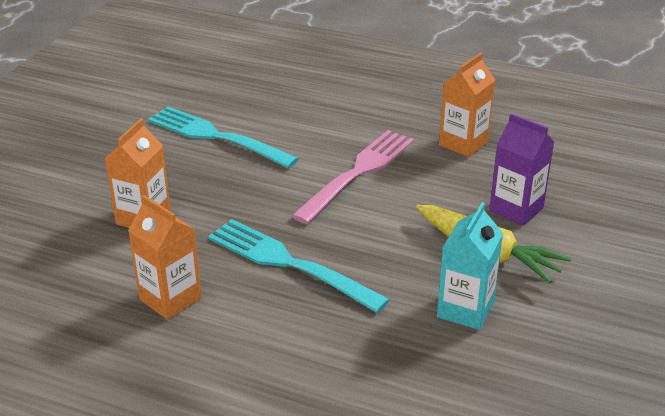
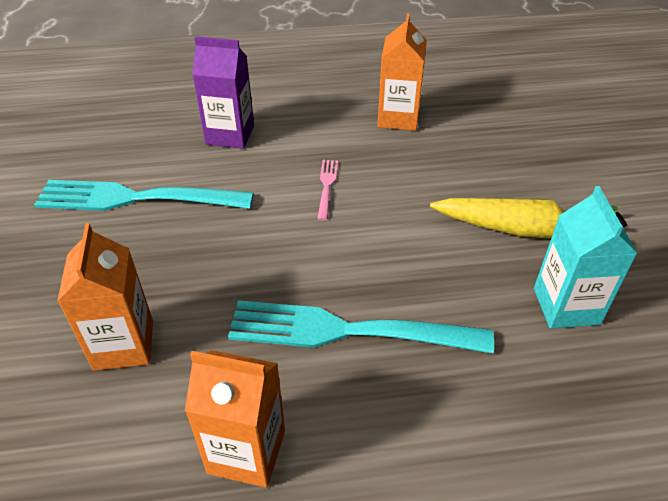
camera: 30 degrees left, 10 degrees up
pink fork [291,130,414,224] -> pink fork [317,160,338,220], size x0.43
purple carton [489,113,554,226] -> purple carton moved to [192,36,254,149]

